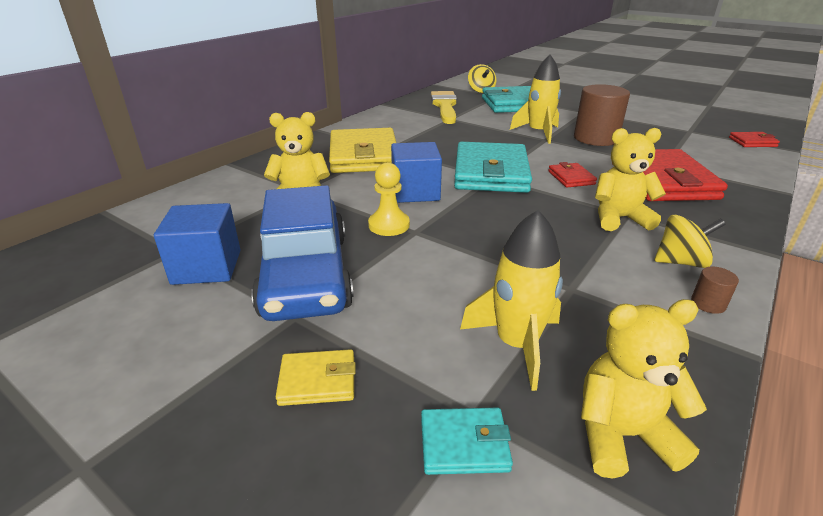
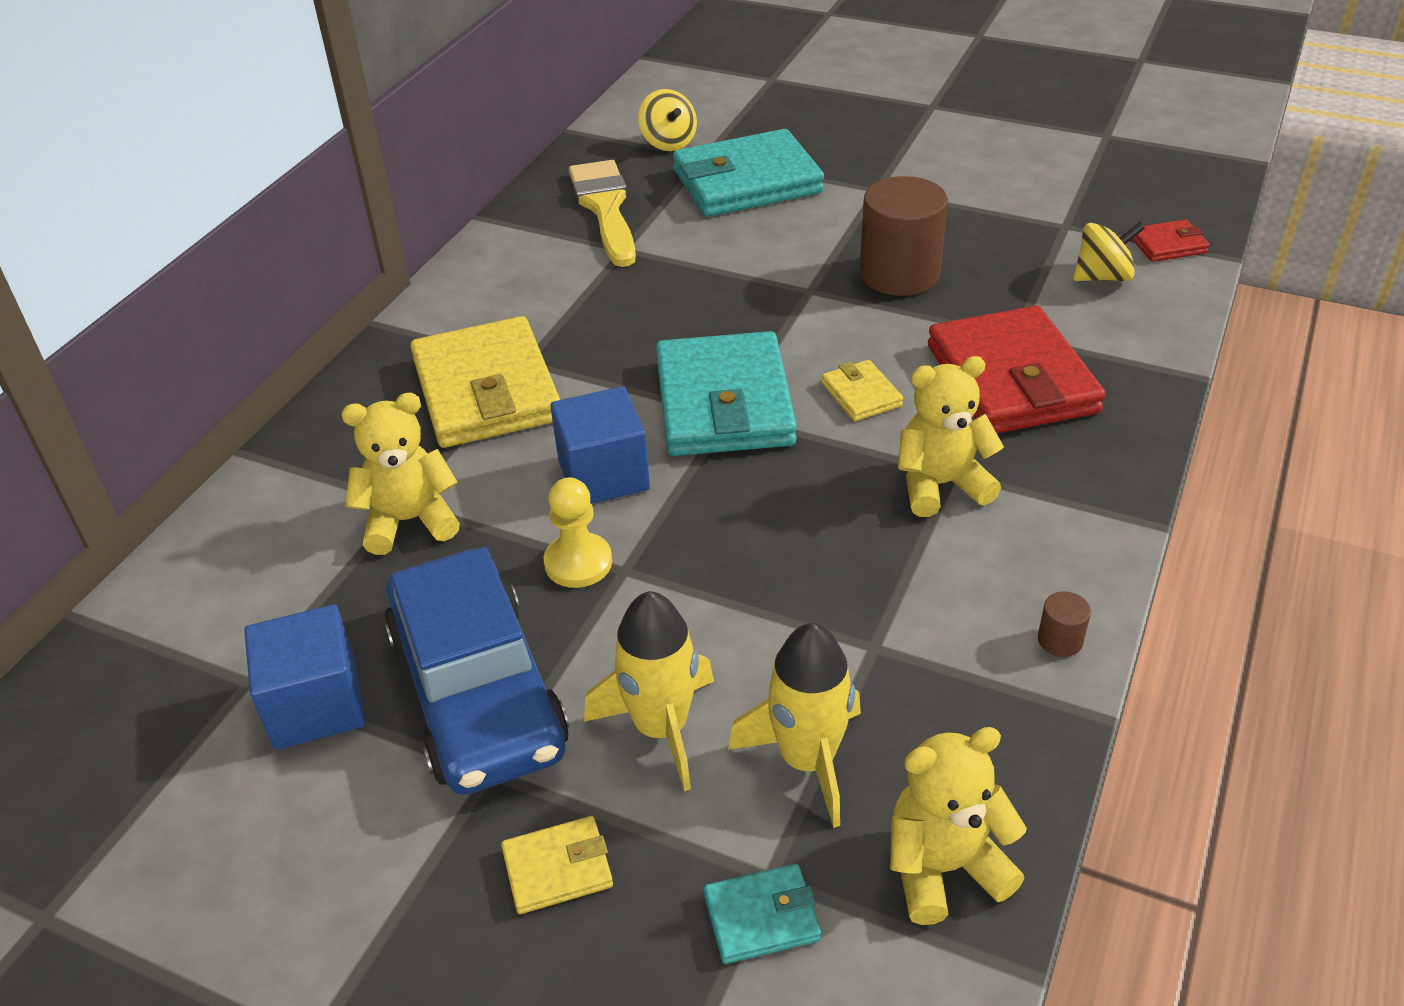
camera: 10 degrees left, 10 degrees up
yellow rocket [510,55,561,144] -> yellow rocket moved to [584,591,714,791]
red wallet [548,162,597,188] -> yellow wallet [822,360,903,421]
yellow spinning top [654,215,726,268] -> yellow spinning top moved to [1073,222,1145,281]

